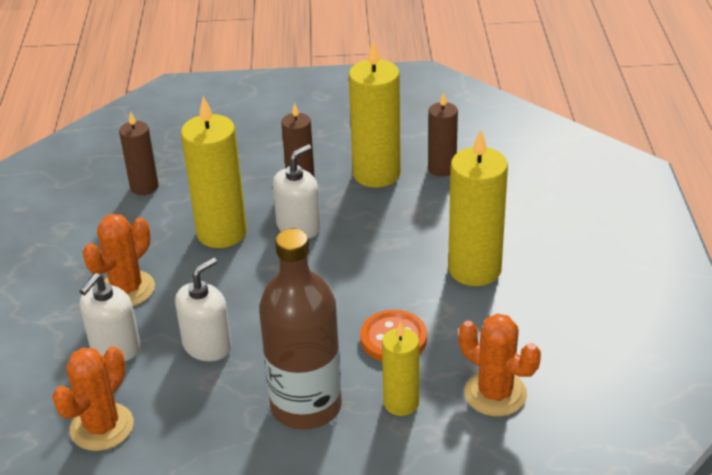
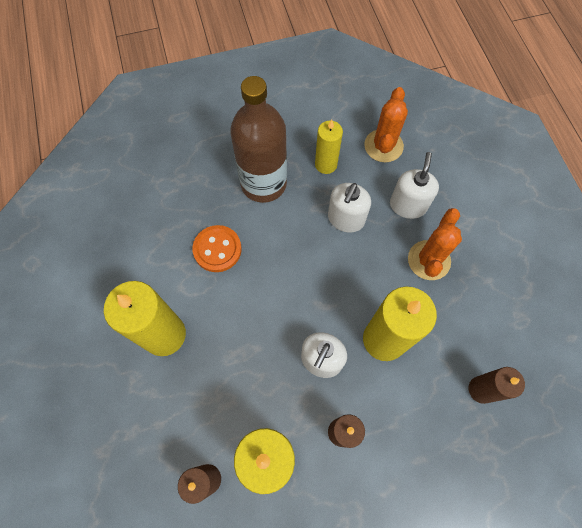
camera: 165 degrees right, 30 degrees up
yellow candle [382,321,419,416] -> yellow candle moved to [315,120,343,174]
orange cactus [459,313,541,417] -> none

